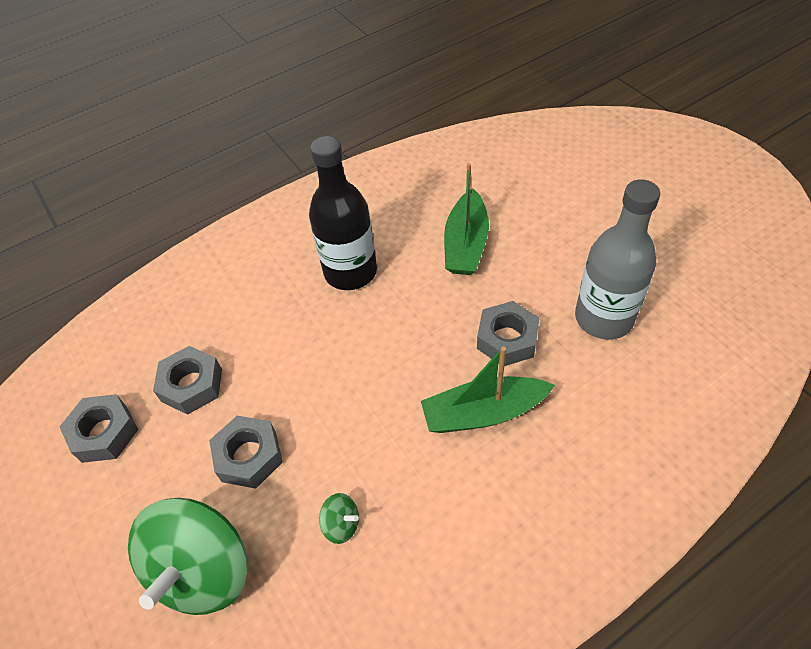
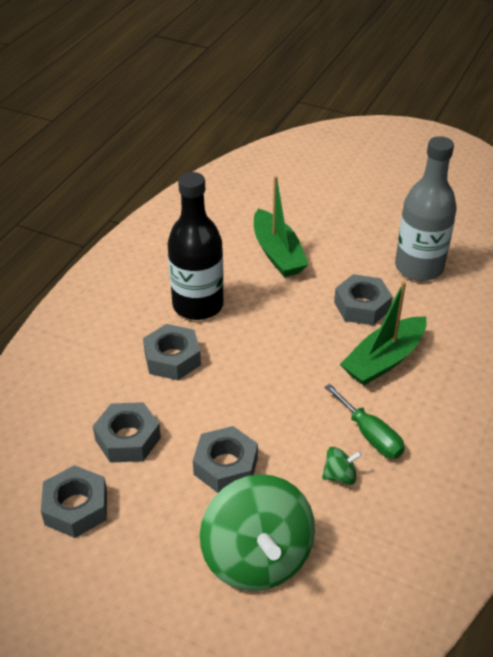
camera: 35 degrees left, 10 degrees down
none -> grey nut [143,324,201,380]
none -> green screwdriver [325,384,405,459]

